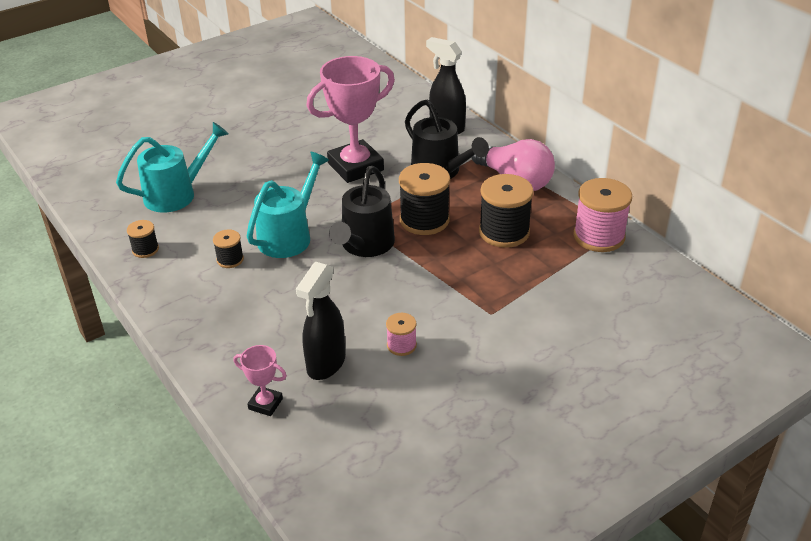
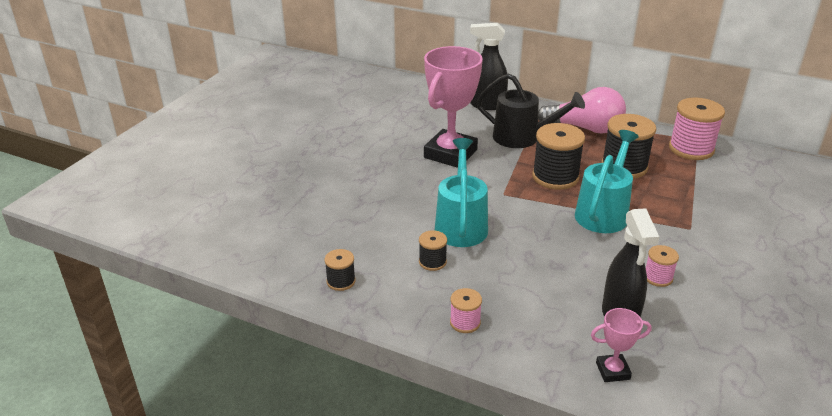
camera: 30 degrees left, 5 degrees down
turquoise watering can [116,122,229,213] -> turquoise watering can moved to [575,130,639,233]
black watering can [329,166,395,257] -> none
none -> pink spool [450,288,482,333]

